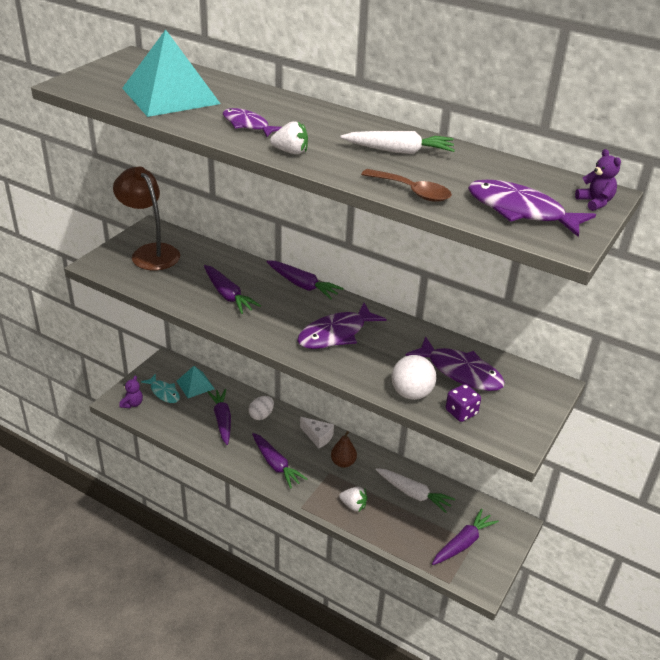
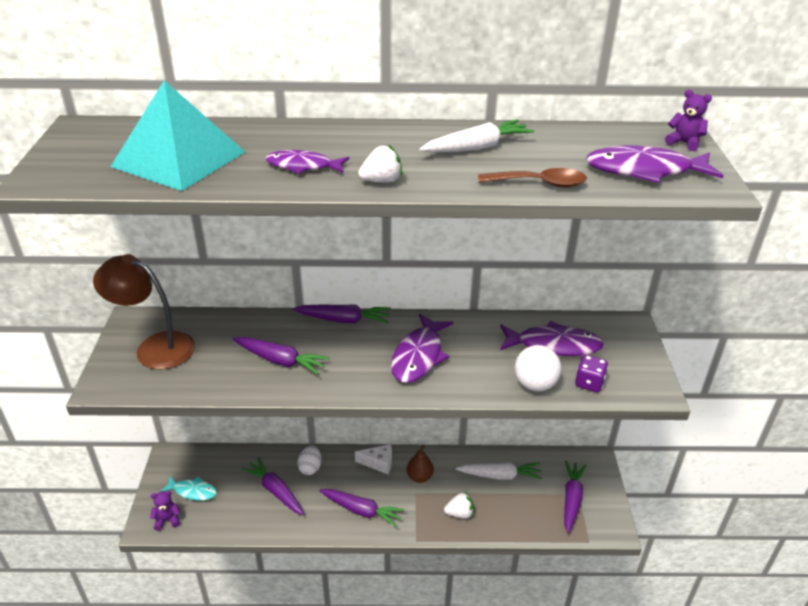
camera: 30 degrees left, 0 degrees up
purple teddy bear [119,376,143,408] -> purple teddy bear turned 90 degrees counterclockwise [150,491,180,531]
turquoise pyramid [176,366,215,398] -> none

